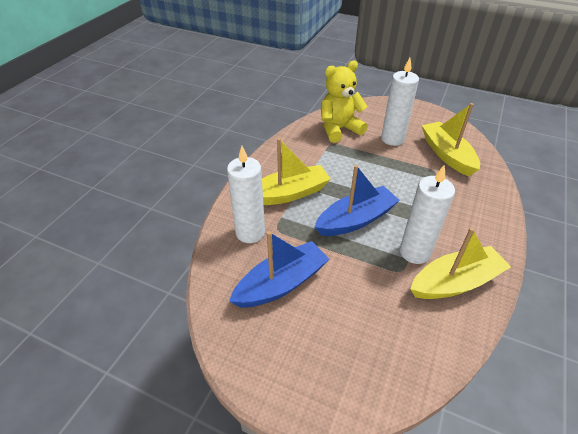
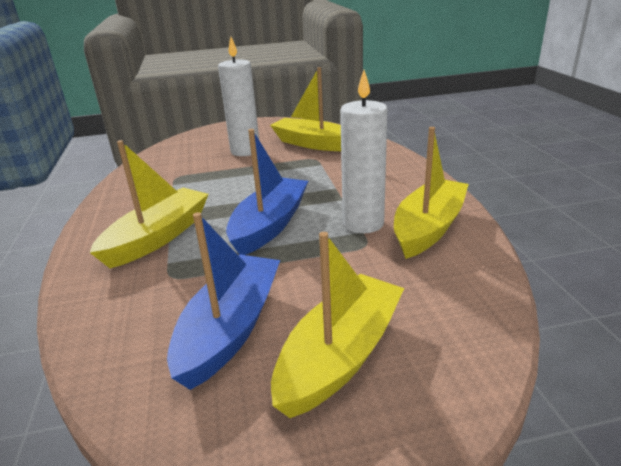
camera: 35 degrees left, 15 degrees down
white candle [227,146,265,243] -> none
yellow teddy bear [321,61,368,143] -> none
none -> yellow boat [271,232,404,418]

